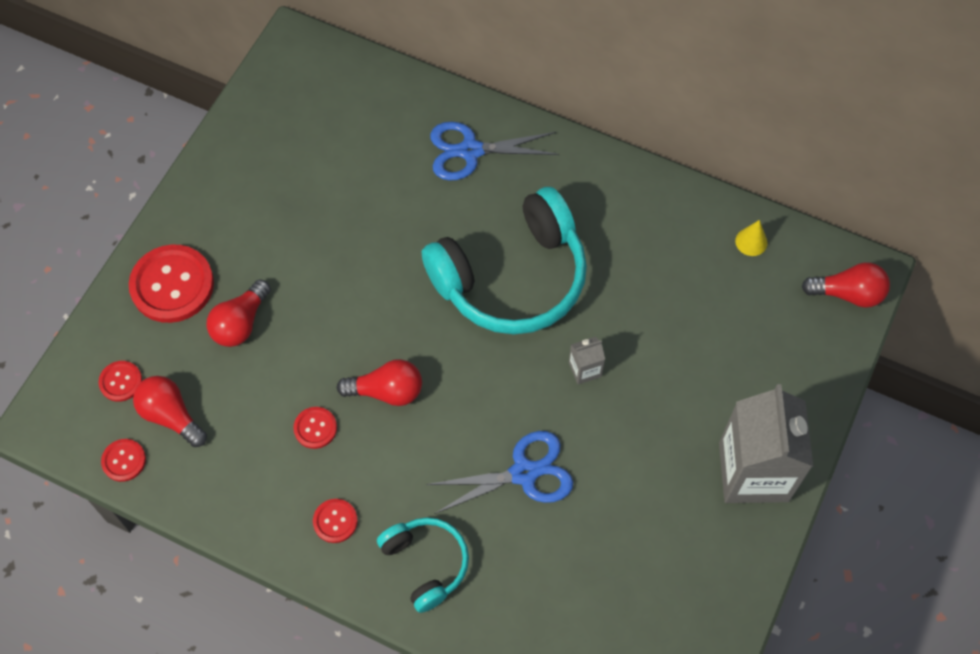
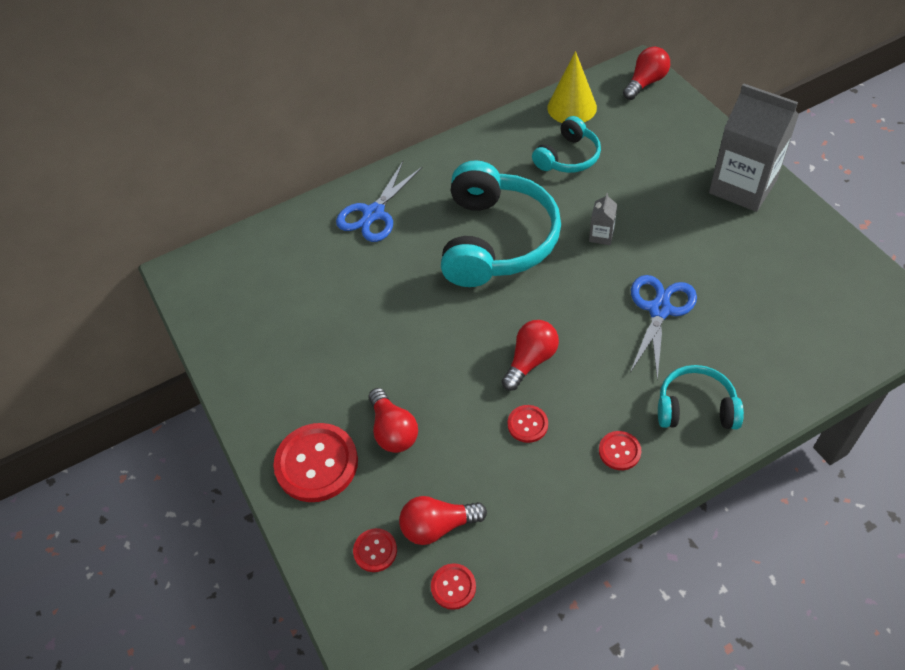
camera: 50 degrees left, 10 degrees down
yellow cone [735,220,768,256] -> yellow cone [547,51,597,123], size x1.97
none -> turquoise headphones [532,116,601,173]

